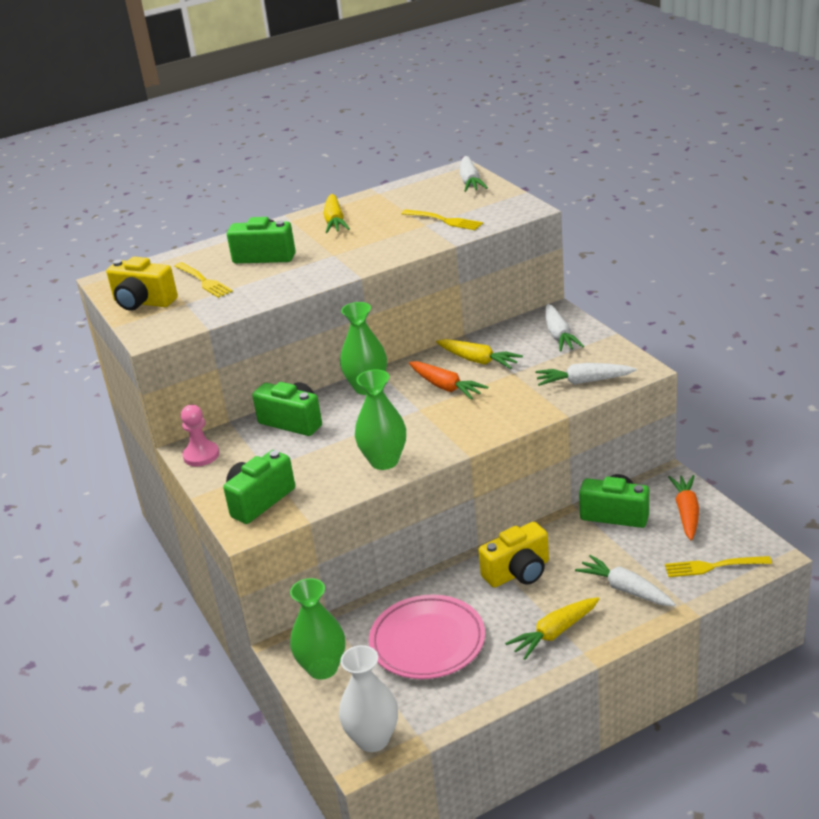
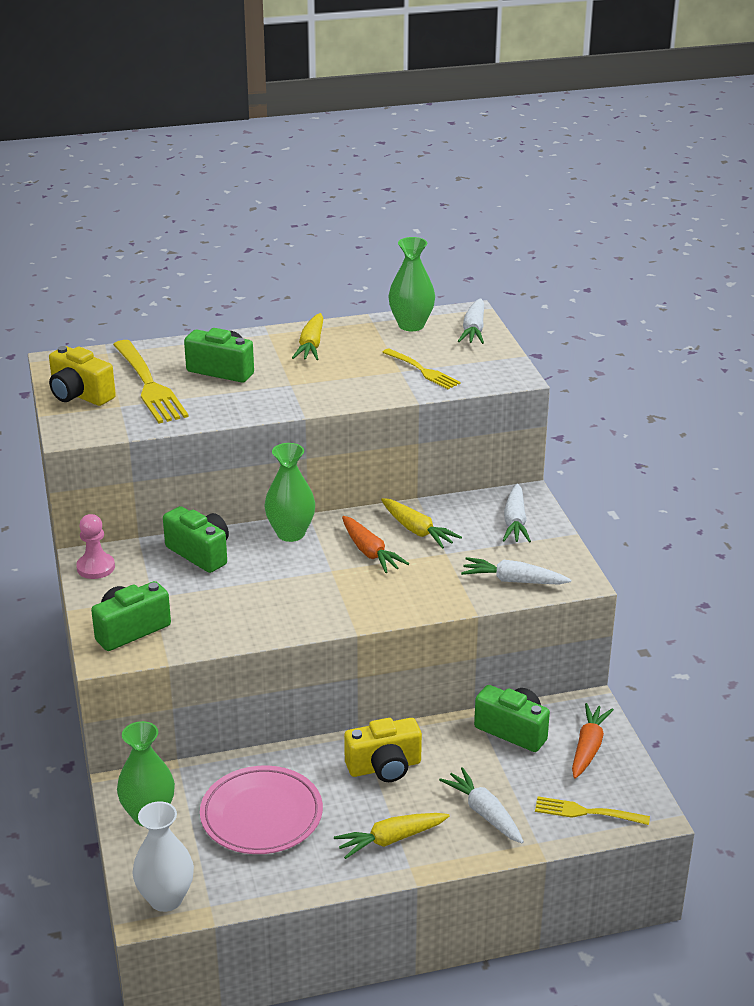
camera: 10 degrees right, 0 degrees up
yellow fork [174,262,233,298] -> yellow fork [113,340,189,423], size x1.70
green vase [355,369,406,470] -> green vase moved to [389,237,435,331]

